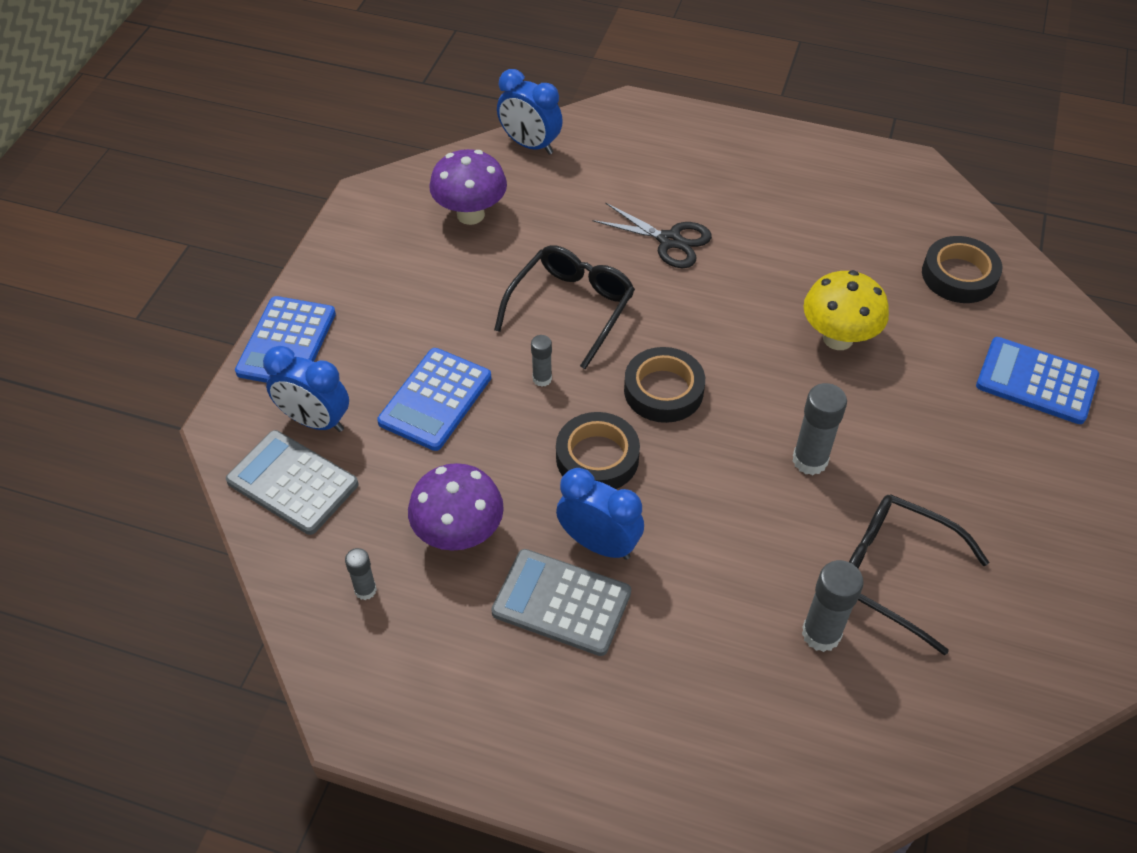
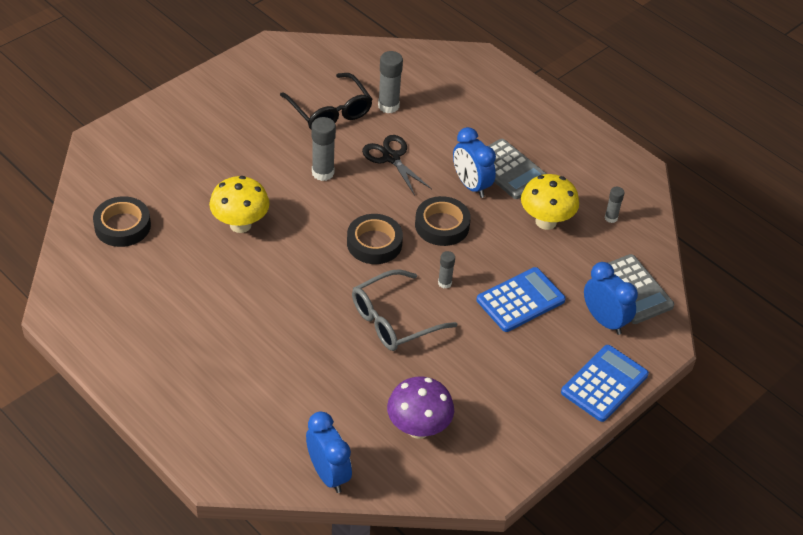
camera: 155 degrees left, 5 degrees down
purple mushroom [408,463,504,551] -> yellow mushroom [521,174,579,230]
black glasses [494,245,635,369] -> grey glasses [352,269,457,351]
black scissors [592,202,712,268] -> black scissors moved to [362,135,432,196]
blue calculator [976,337,1099,424] -> none

